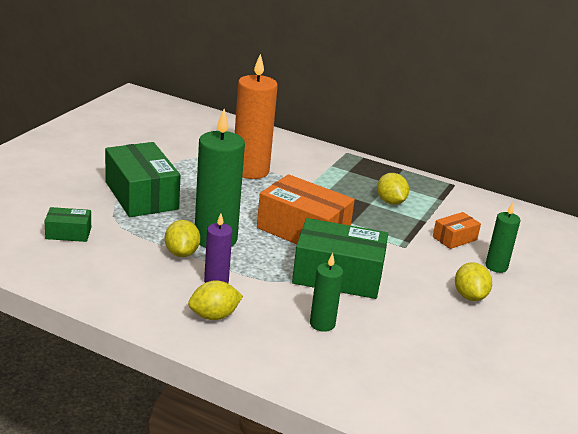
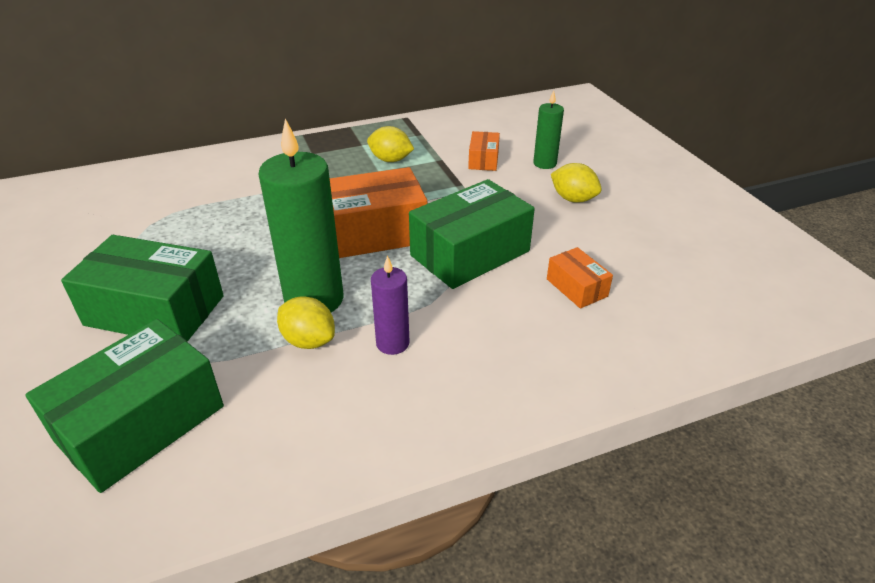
camera: 45 degrees left, 10 degrees up
green box [44,207,91,242] -> green box [25,319,224,493], size x2.02
yellow lemon [188,280,243,320] -> none
orange candle [235,53,278,179] -> none
green candle [310,253,343,332] -> none
none -> orange box [547,247,613,308]

